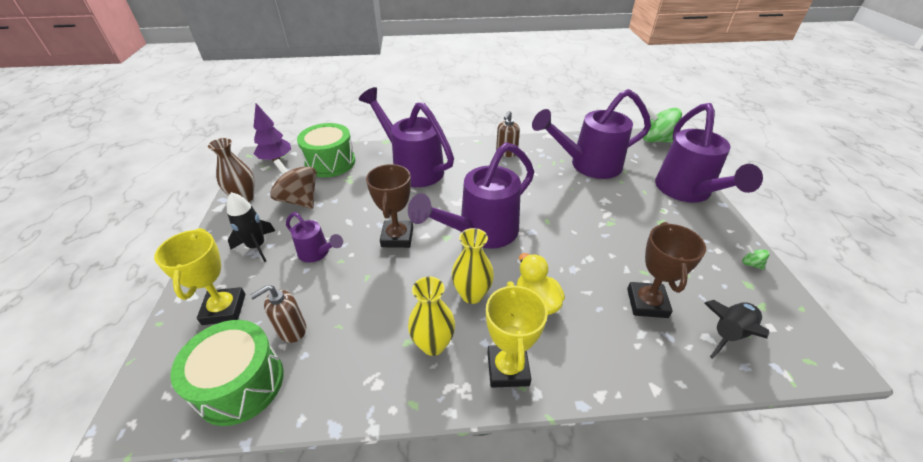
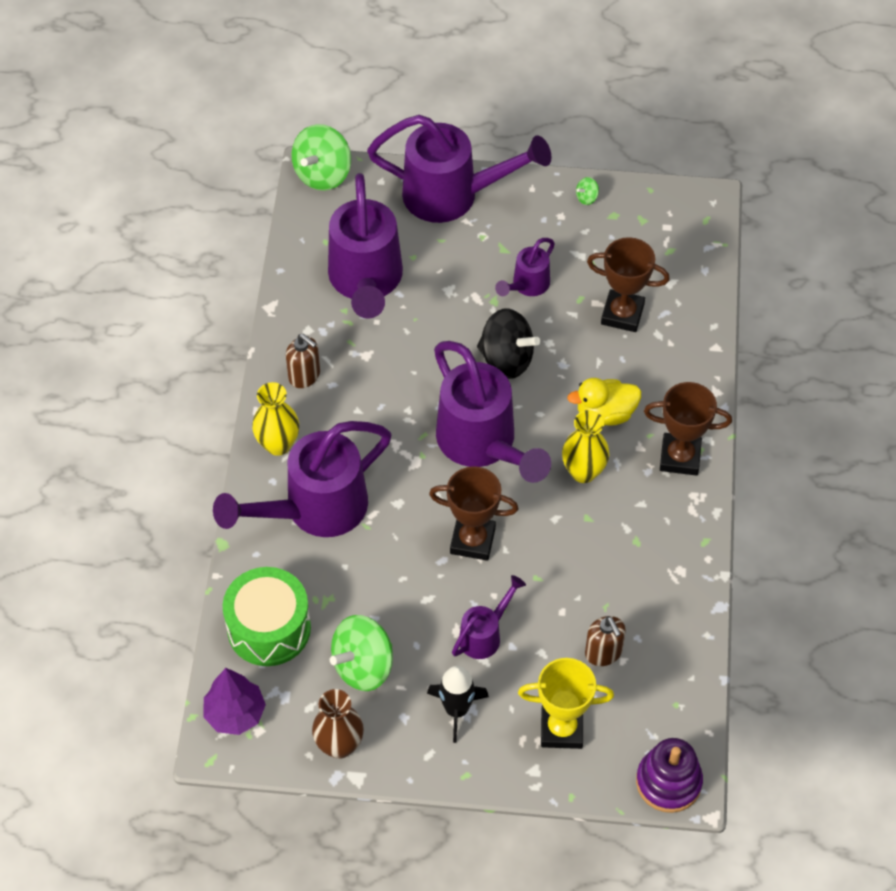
camera: 80 degrees left, 15 degrees up
green drum [170,320,284,426] -> none
brown spinning top [270,159,317,209] -> green spinning top [330,615,393,691]
yellow vase [408,277,455,356] -> yellow vase moved to [252,382,299,456]
yellow trophy [486,282,548,388] -> brown trophy [644,382,732,476]
black rocket [704,300,769,359] -> none
none -> black spinning top [477,308,540,379]
none -> purple watering can [495,238,555,296]
none -> purple stacking toy [636,738,703,813]

